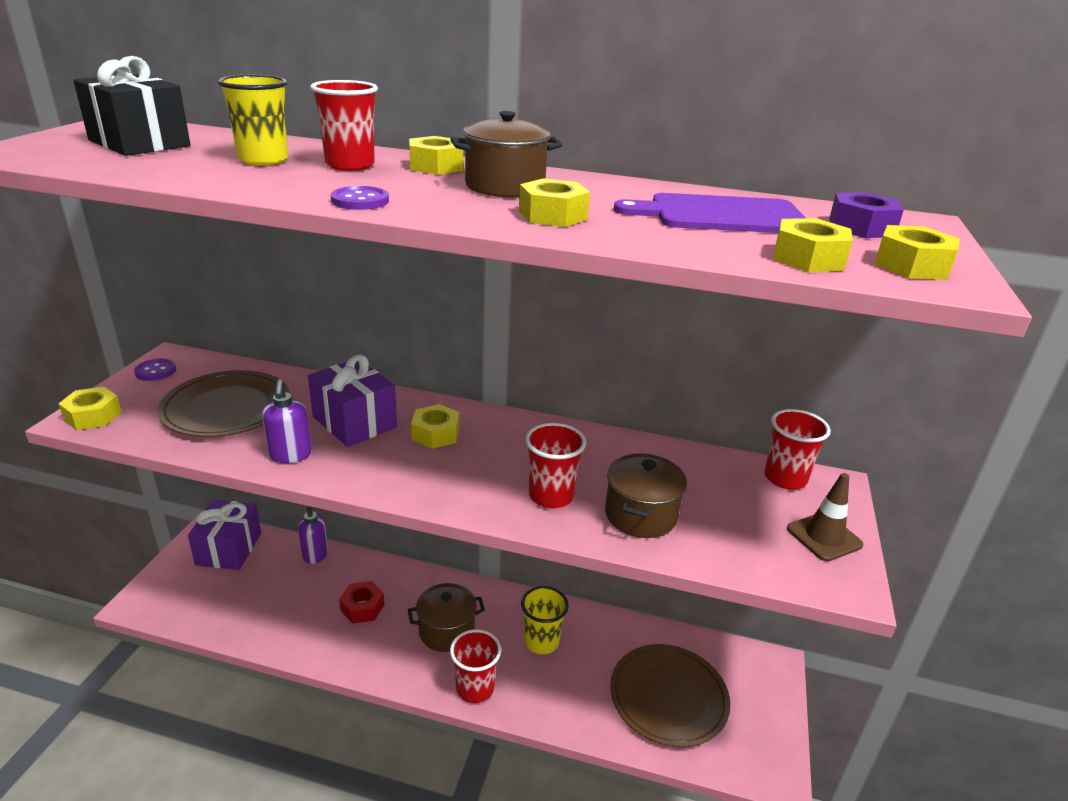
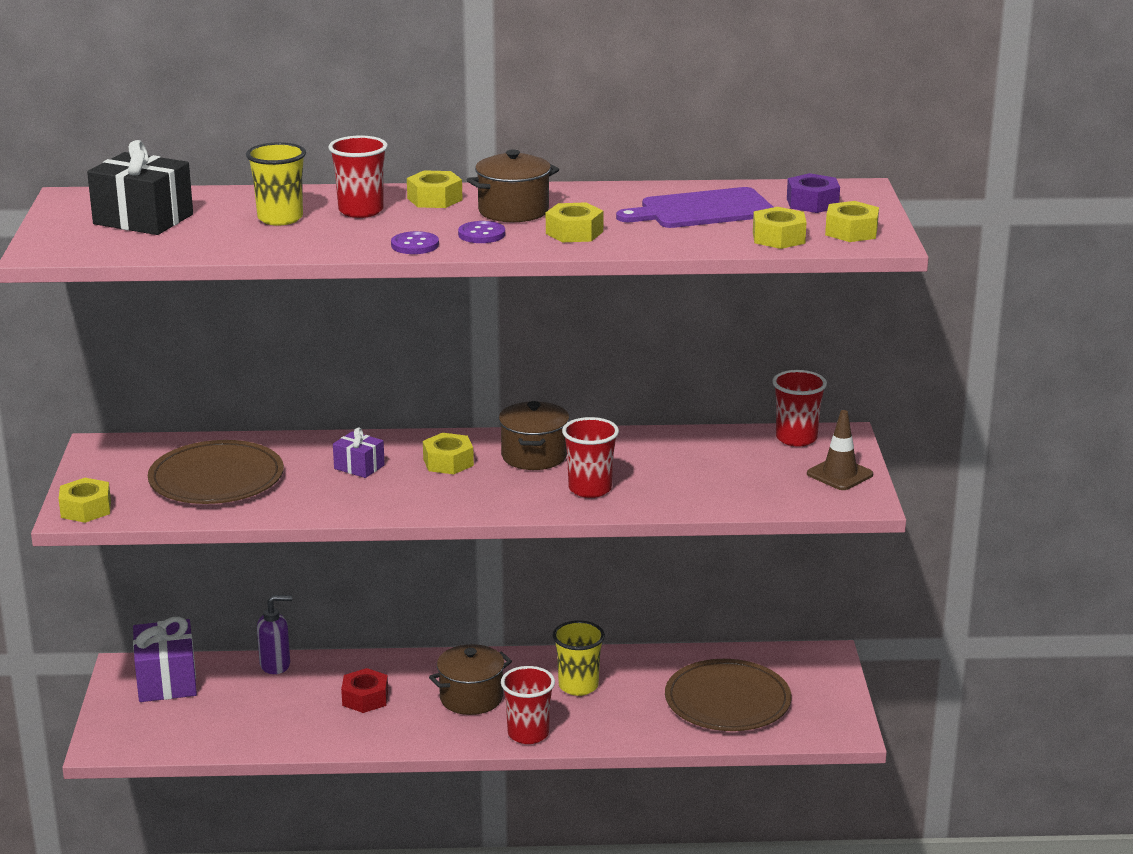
camera: 15 degrees left, 5 degrees down
purple button [134,358,176,381] -> purple button moved to [458,221,505,243]
purple soap dispenser [262,379,312,463] -> none
purple gift [308,354,397,447] -> purple gift [333,428,385,478], size x0.54
brown pot [605,453,687,538] -> brown pot moved to [499,401,569,470]

